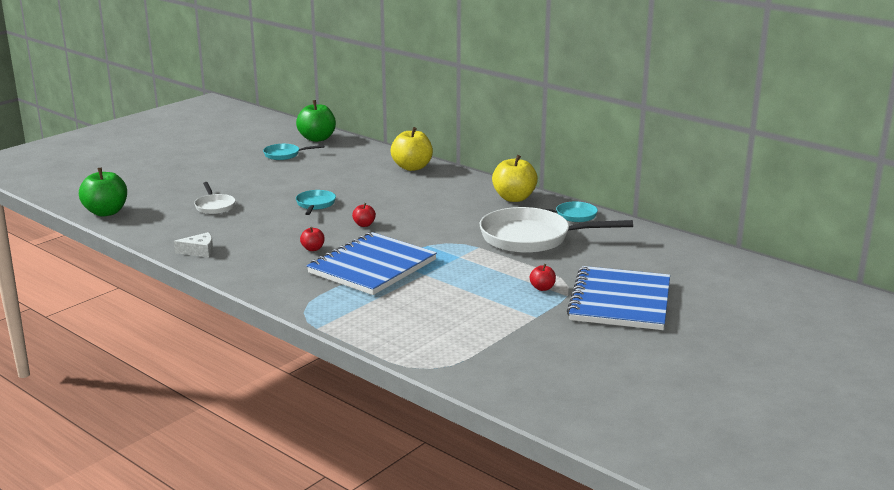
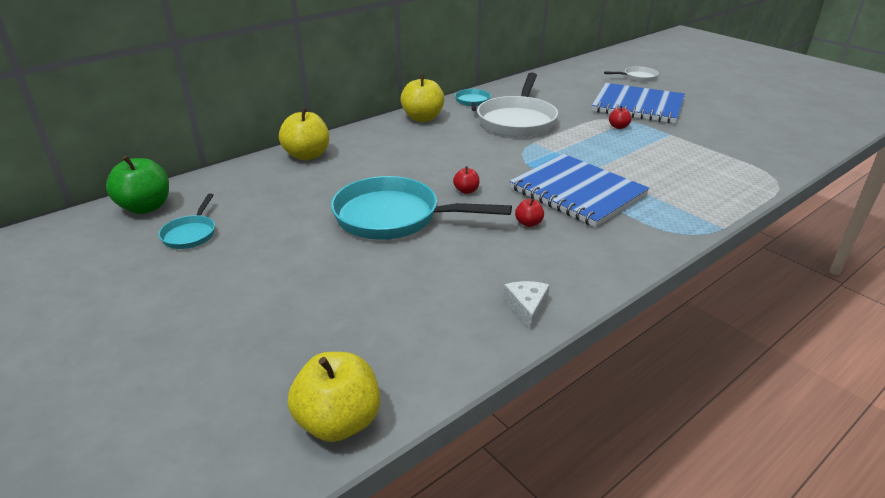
camera: 80 degrees left, 10 degrees up
green apple [79,167,127,217] -> yellow apple [288,352,380,442]
white pan [194,182,236,214] -> white pan moved to [604,67,659,82]
turquoise pan [296,190,336,215] -> turquoise pan [331,176,512,240], size x2.06

